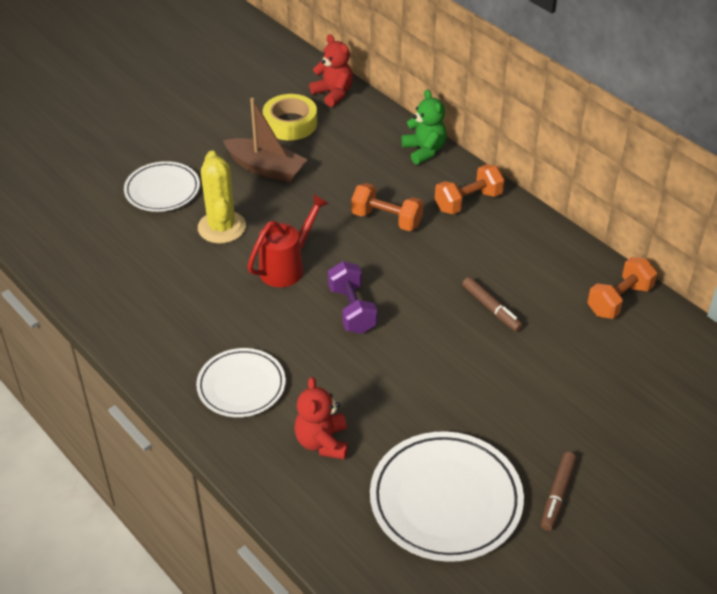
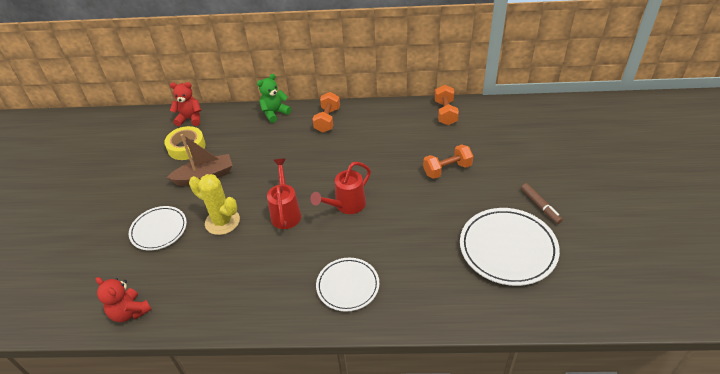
camera: 45 degrees left, 0 degrees up
red teddy bear [294,377,348,460] -> red teddy bear moved to [96,277,152,322]
purple dumbbell [328,261,377,334] -> red watering can [310,162,371,214]
orange dumbbell [351,183,424,231] -> orange dumbbell moved to [423,144,473,179]
green teddy bear [401,89,447,165] -> green teddy bear turned 60 degrees counterclockwise [257,74,291,123]
brown marker [462,277,523,332] -> none

